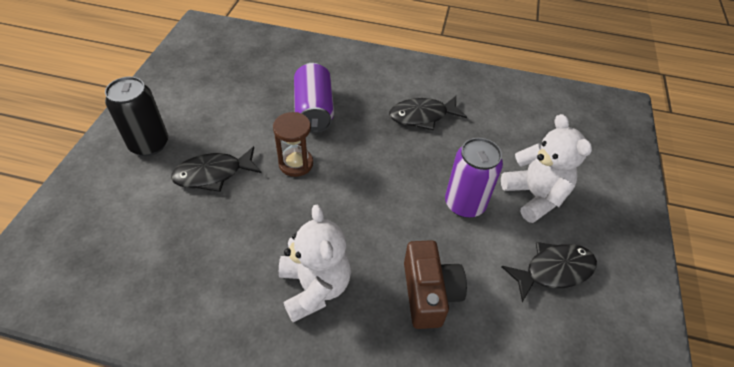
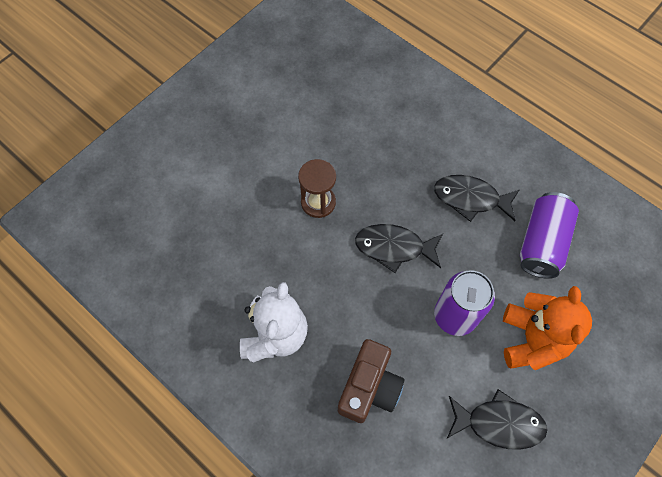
camera: 30 degrees right, 15 degrees up
black can [105,77,168,156] -> none
black fish [171,146,261,192] -> black fish moved to [355,224,443,273]
purple can [294,63,334,133] -> purple can moved to [520,192,579,279]
white teddy bear [501,114,592,223] -> orange teddy bear [503,286,592,370]

